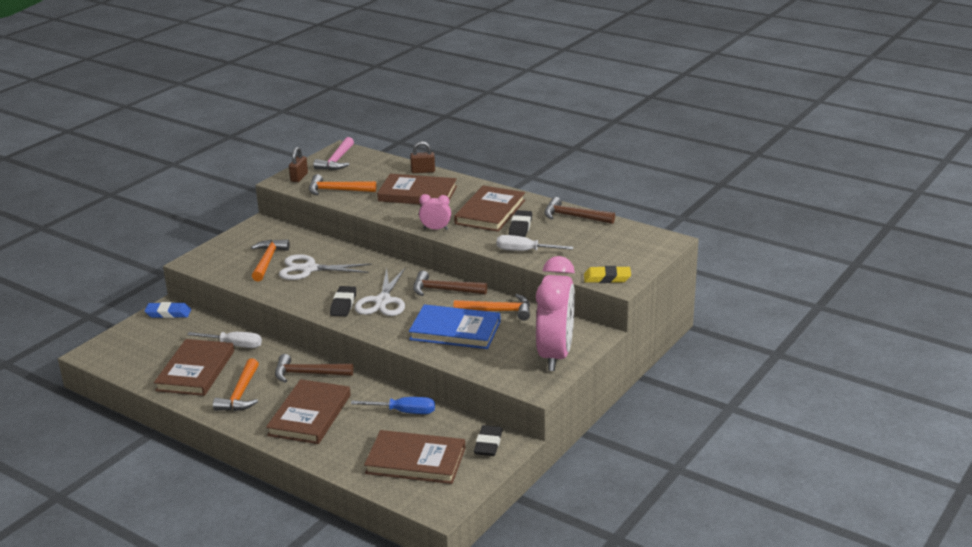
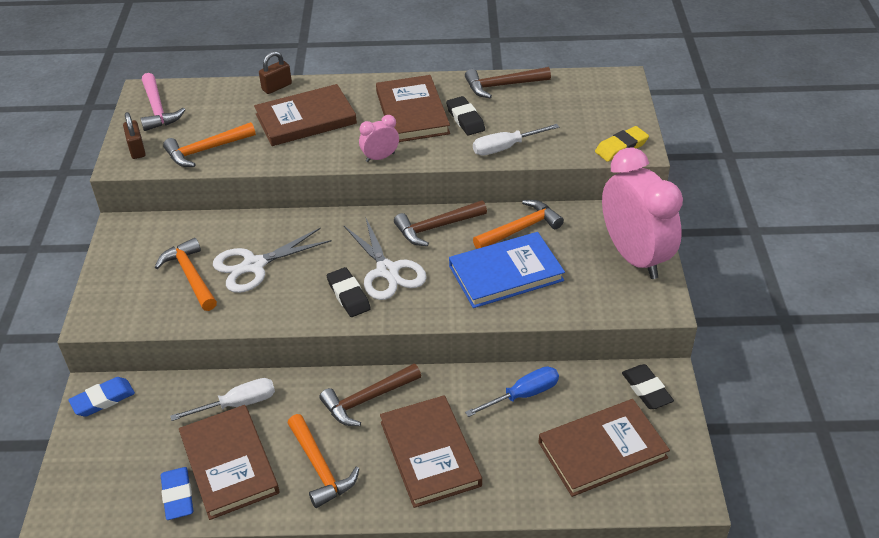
camera: 35 degrees left, 15 degrees up
none -> blue eraser [161,467,193,520]

